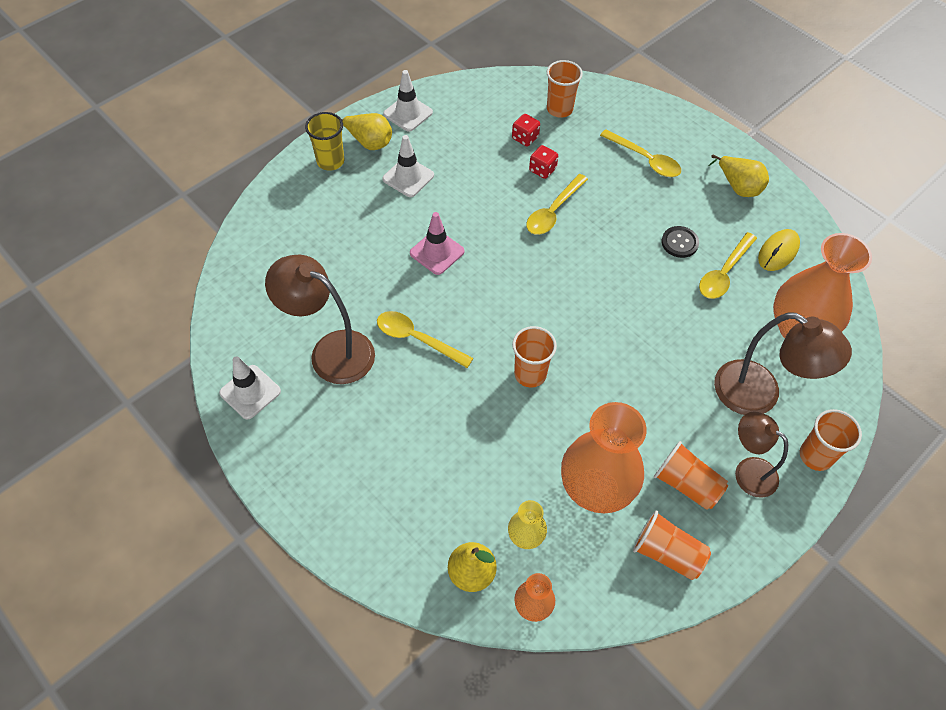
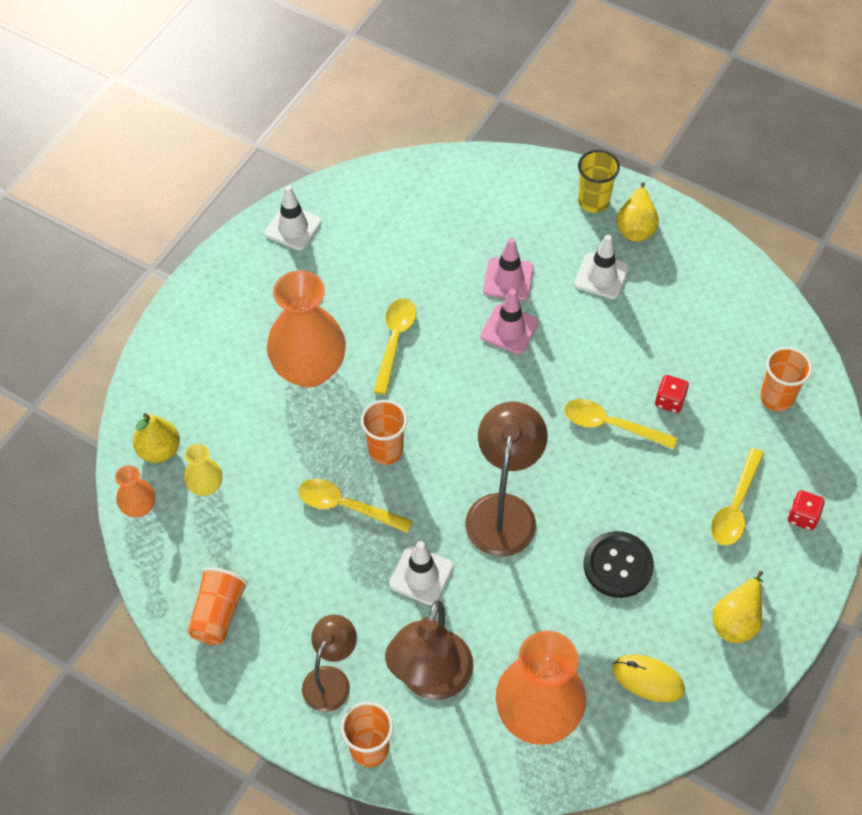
camera: 75 degrees right, 0 degrees up
brown lamp [265,255,375,384] -> brown lamp moved to [465,401,548,557]
white traffic cone [383,70,433,132] -> white traffic cone moved to [389,541,453,605]
red dice [512,114,540,146] -> red dice moved to [788,490,825,530]
orange vase [561,402,647,513] -> orange vase moved to [267,270,346,388]
orange cup [654,441,729,510] -> none
black button [661,226,699,258] -> black button [583,531,654,598], size x1.52
yellow spoon [699,232,757,299] -> yellow spoon moved to [298,479,413,533]
none -> pink traffic cone [483,238,534,300]

